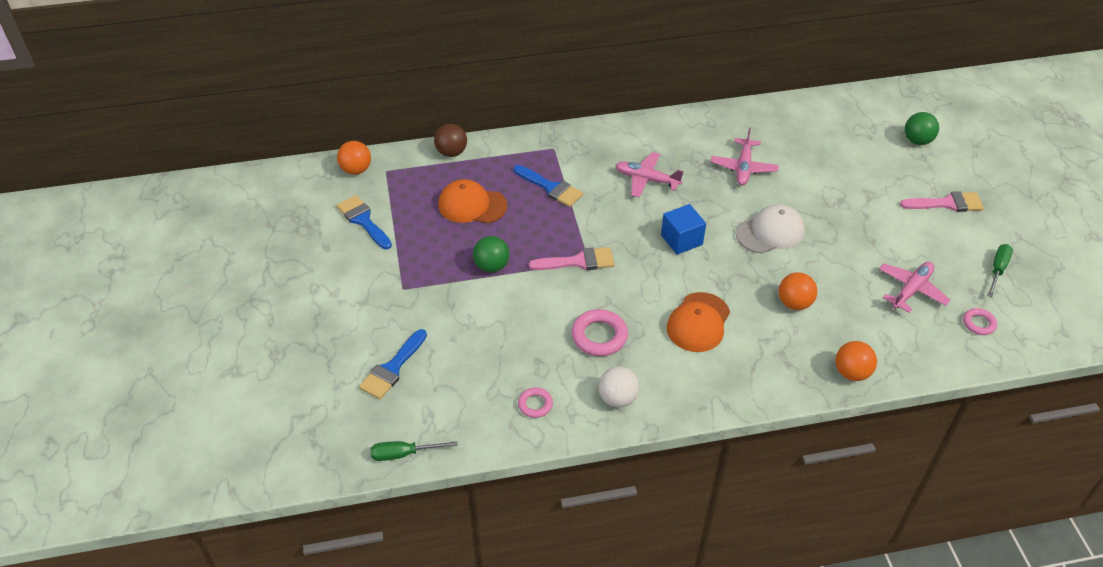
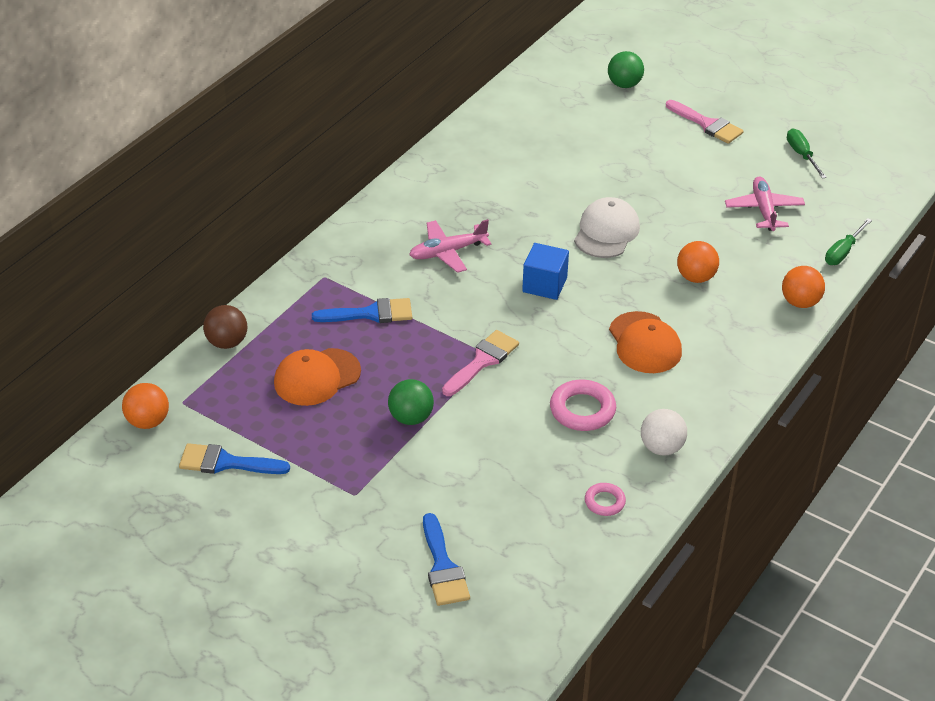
camera: 45 degrees left, 5 degrees down
green screwdriver [371,441,458,461] -> green screwdriver moved to [825,218,872,265]
pink plane [711,128,778,185] -> none
pink brush [900,191,984,212] -> pink brush turned 90 degrees clockwise [666,100,744,144]
pink ring [963,308,997,335] -> none

